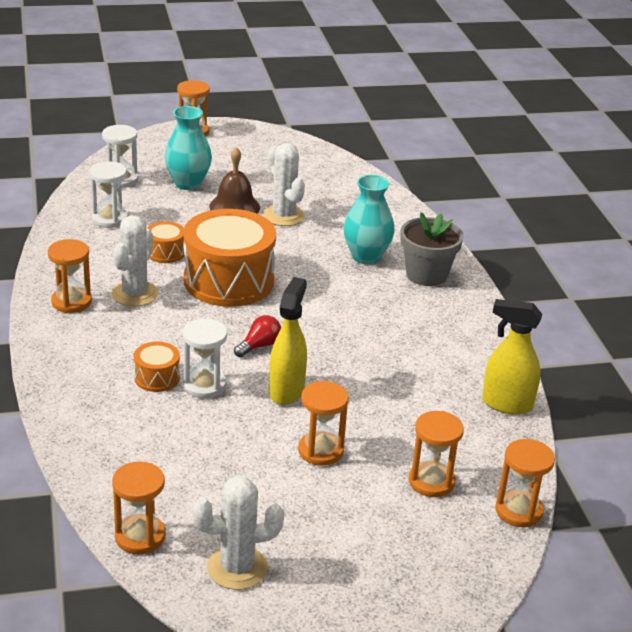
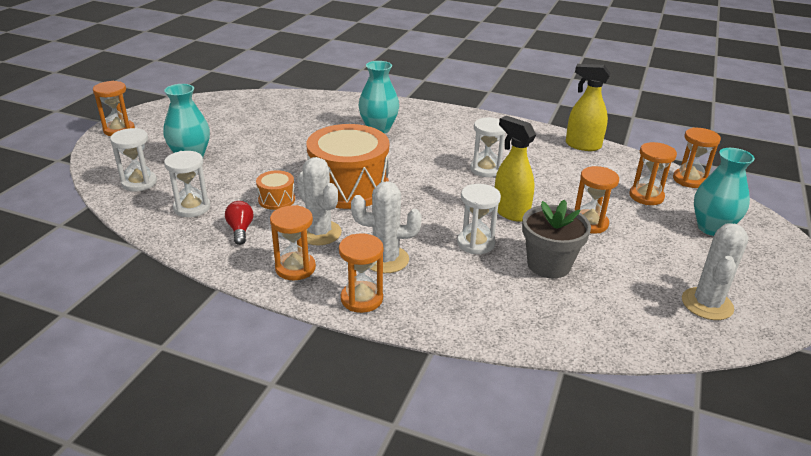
camera: 55 degrees left, 0 degrees up
orange hourglass [112,462,166,554] -> orange hourglass moved to [339,233,384,313]
orange drum [134,342,180,392] -> none
brown bell [209,147,260,213] -> none
red light bulb [234,315,281,357] -> red light bulb moved to [225,201,254,245]
white cactus [263,143,305,226] -> white cactus moved to [351,181,422,273]
grey flower pot [400,212,464,286] -> grey flower pot moved to [522,200,591,278]
yellow spray bottle [482,299,542,415] -> yellow spray bottle turned 60 degrees clockwise [566,64,610,151]
none -> white hourglass [470,117,506,177]
none -> turquoise vase [694,148,755,236]

